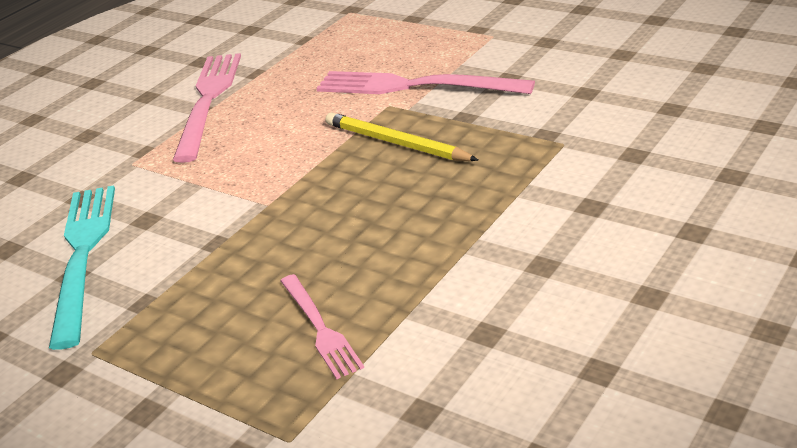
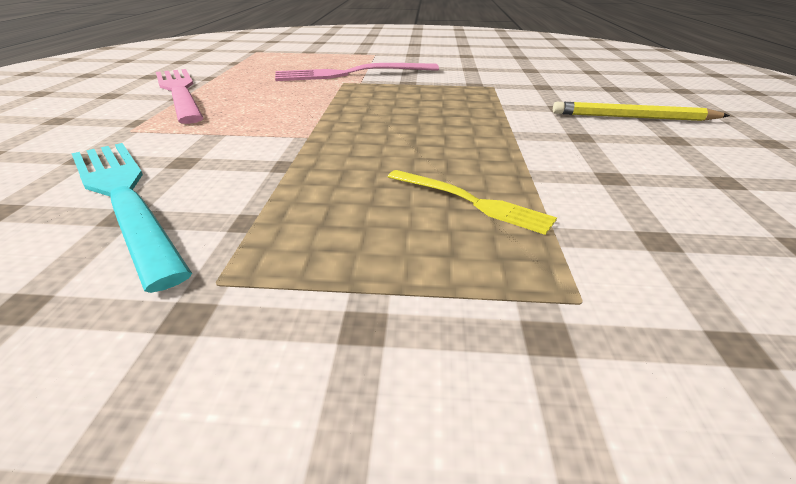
camera: 35 degrees left, 0 degrees up
pink fork [281,274,364,379] -> yellow fork [388,170,557,235]
yellow pencil [326,112,479,161] -> yellow pencil moved to [553,102,730,121]

